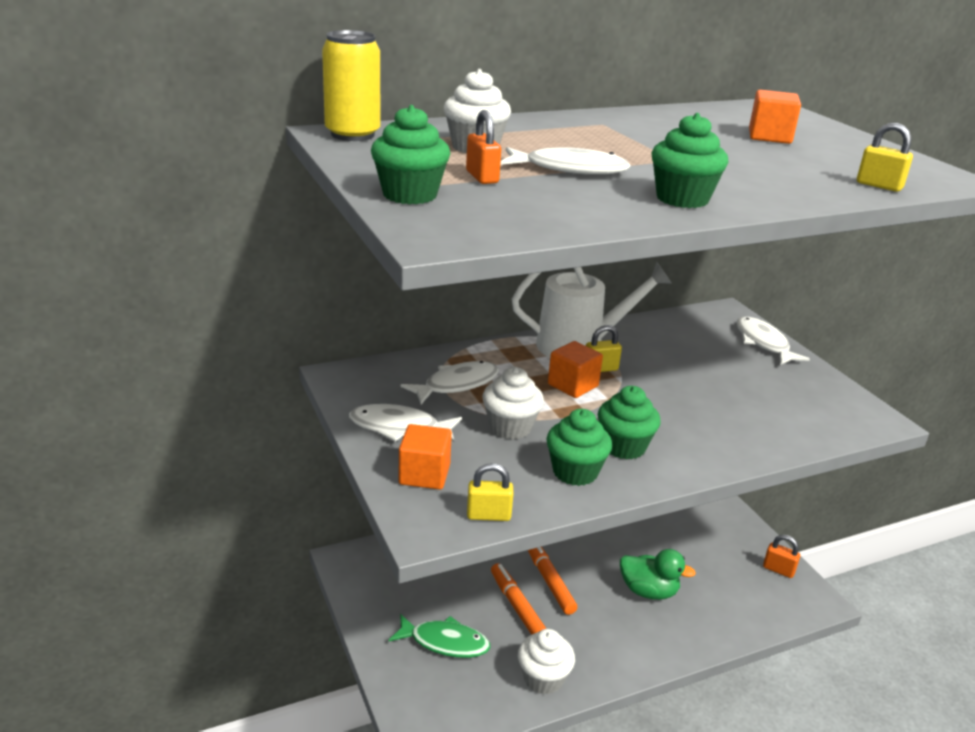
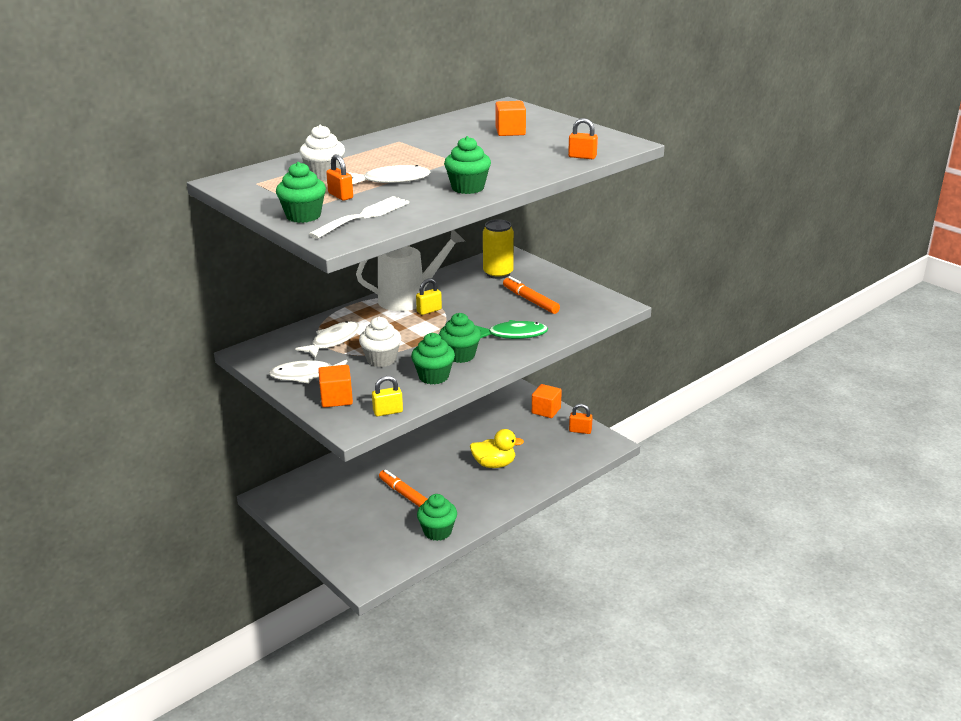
camera: 15 degrees left, 0 degrees up
yellow can [322,30,380,141] -> yellow can moved to [483,219,514,279]
green fish [389,614,490,658] -> green fish moved to [475,320,548,339]
white cupcake [518,629,575,695] -> green cupcake [417,494,457,541]
orange marker [528,547,577,615] -> orange marker moved to [503,276,560,314]
orange cube [548,341,603,398] -> orange cube moved to [532,384,562,418]
green duck [620,549,696,600] -> yellow duck [470,429,524,468]
white fish [737,316,810,365] -> none
yellow padlock [857,123,913,192] -> orange padlock [568,118,598,159]
none -> white fork [309,196,409,239]

